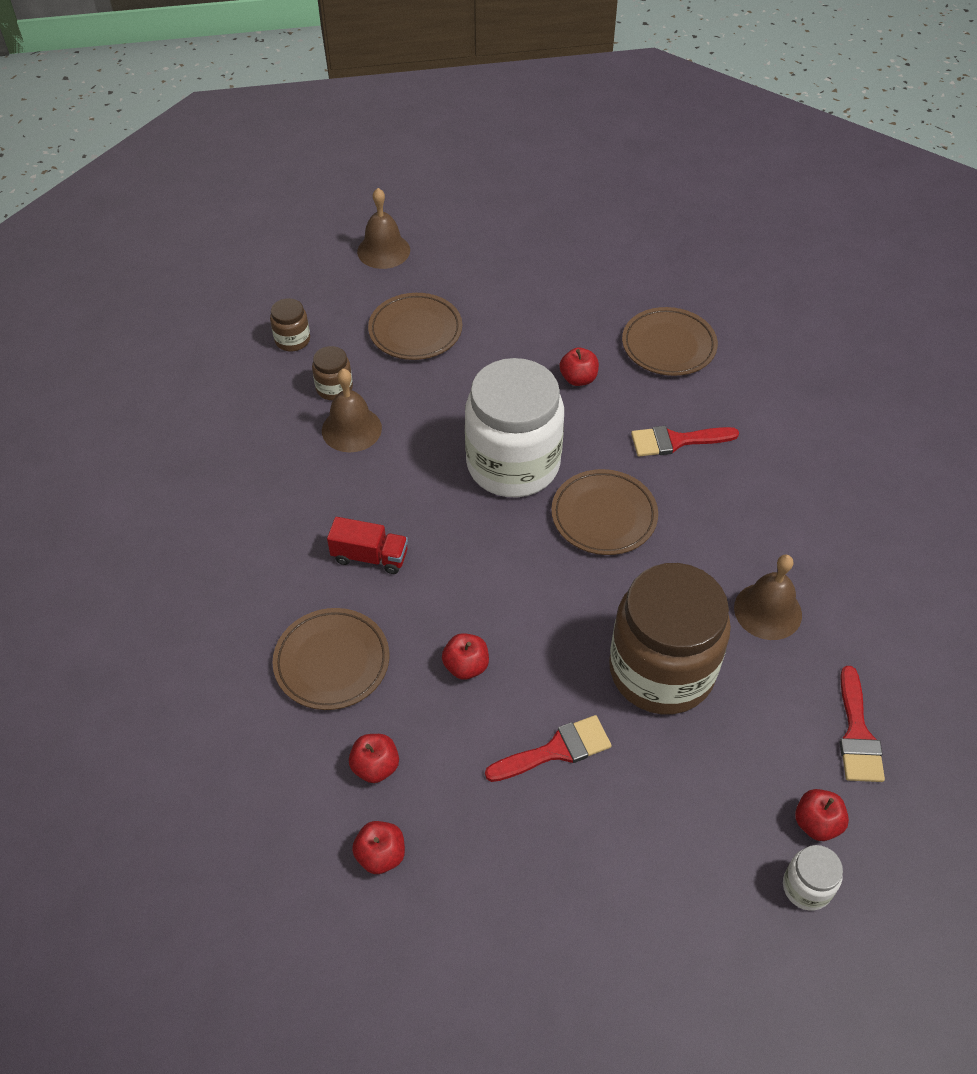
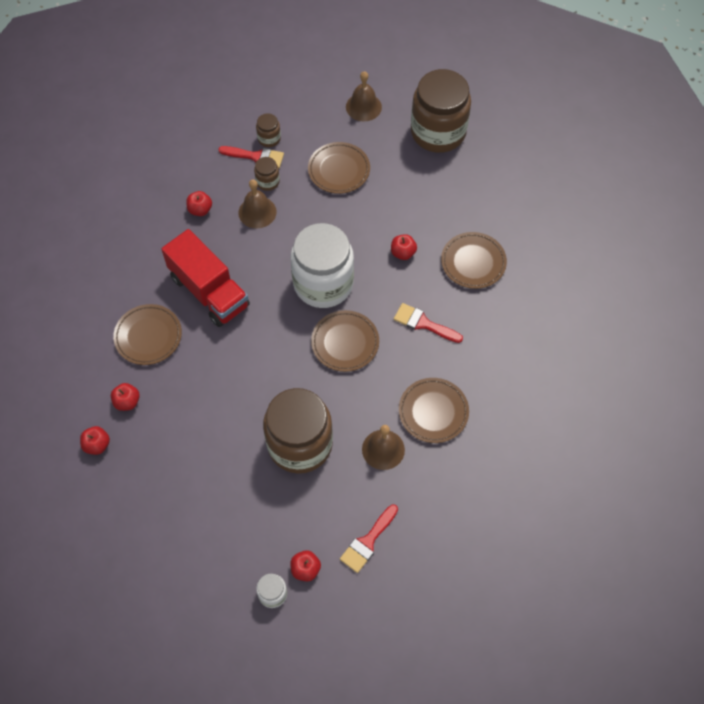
camera: 35 degrees right, 10 degrees up
red truck [327,517,408,574] -> red truck [161,229,250,327], size x2.01
red apple [442,633,489,680] -> red apple moved to [186,191,212,216]
red brush [485,715,612,782] -> red brush moved to [218,146,284,169]
none -> brown plate [399,378,469,443]
none -> brown jar [411,69,471,153]

